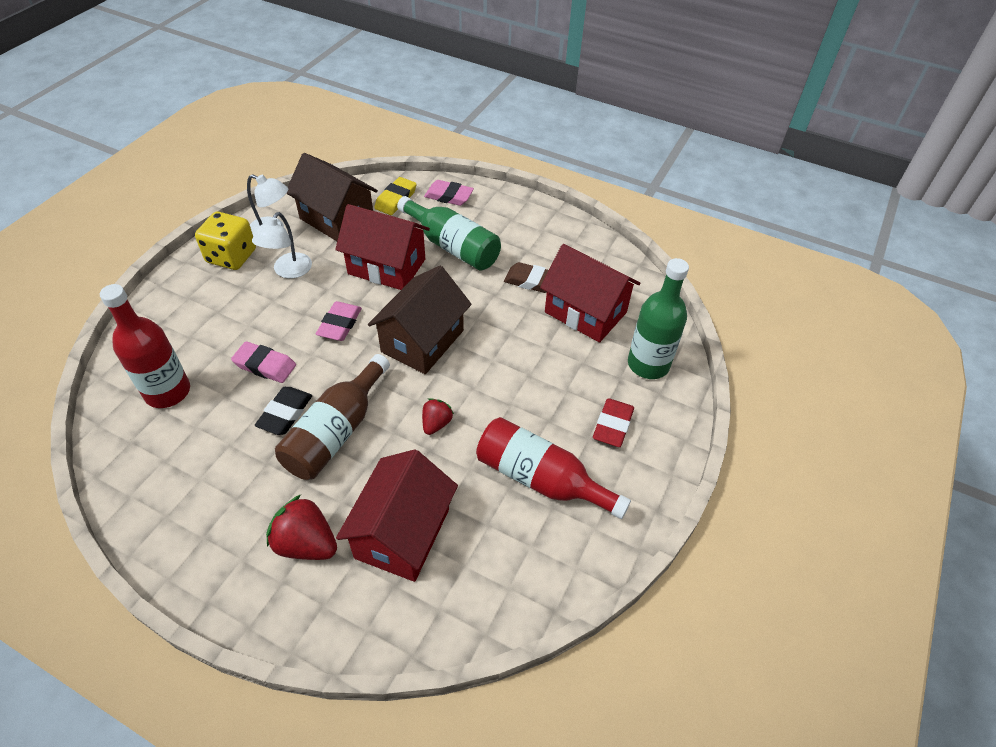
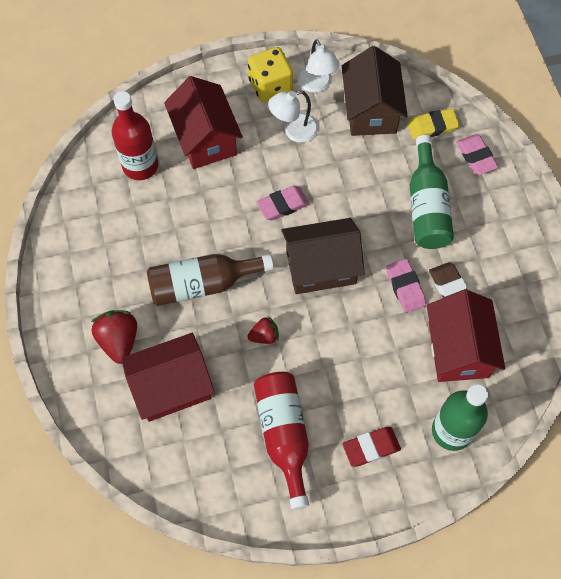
camera: 50 degrees right, 15 degrees up
pink eraser [231,341,296,383] -> pink eraser moved to [386,259,426,313]
black eraser [255,387,312,435] -> none
red house [335,204,430,290] -> red house moved to [164,76,243,169]

